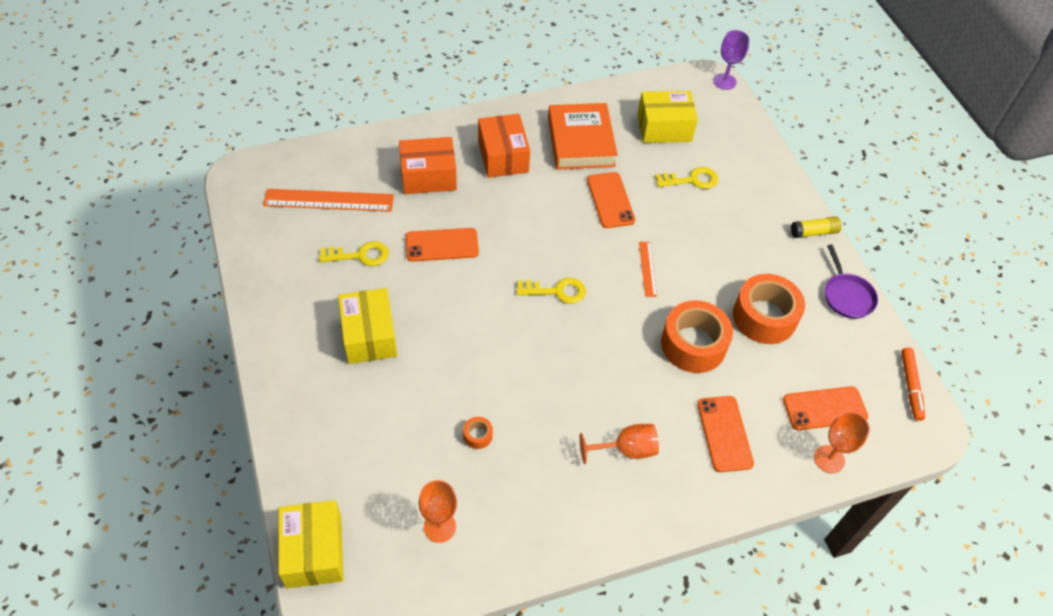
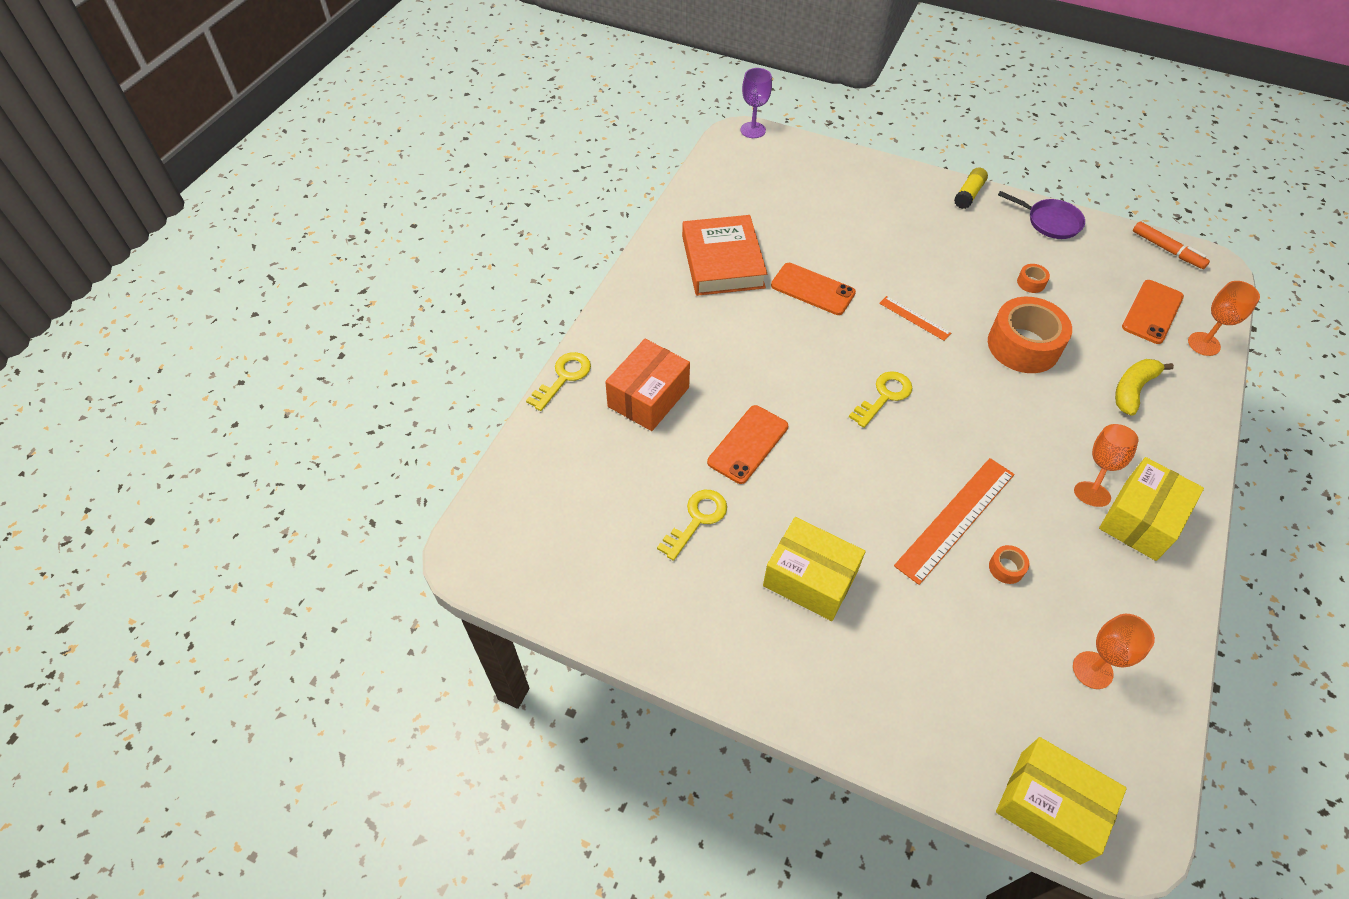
camera: 45 degrees left, 0 degrees up
orange ruler [263,189,394,212] -> orange ruler moved to [894,458,1014,585]
orange box [478,114,530,178] -> none
orange book [548,103,618,170] -> orange book turned 45 degrees clockwise [682,215,767,296]
yellow box [637,91,698,143] -> yellow box moved to [1099,457,1204,561]
yellow key [655,167,718,189] -> yellow key moved to [526,352,591,411]
orange phone [697,396,754,472] -> yellow banana [1115,359,1174,416]
orange tape [733,274,805,344] -> orange tape [1017,264,1050,293], size x0.41

